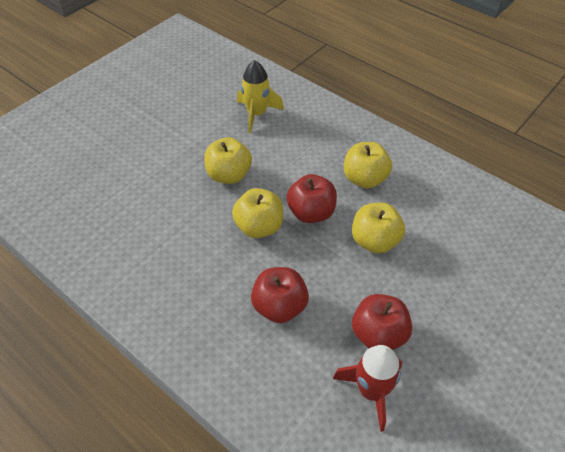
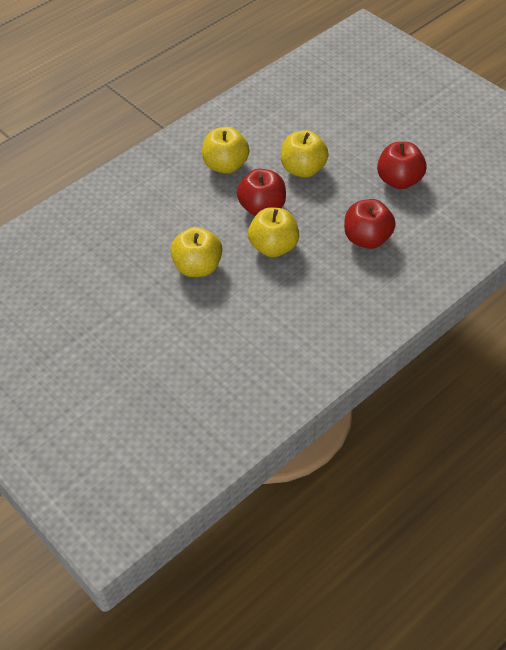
camera: 80 degrees left, 0 degrees up
yellow rocket [237,60,284,133] -> none
red rocket [333,345,402,432] -> none

